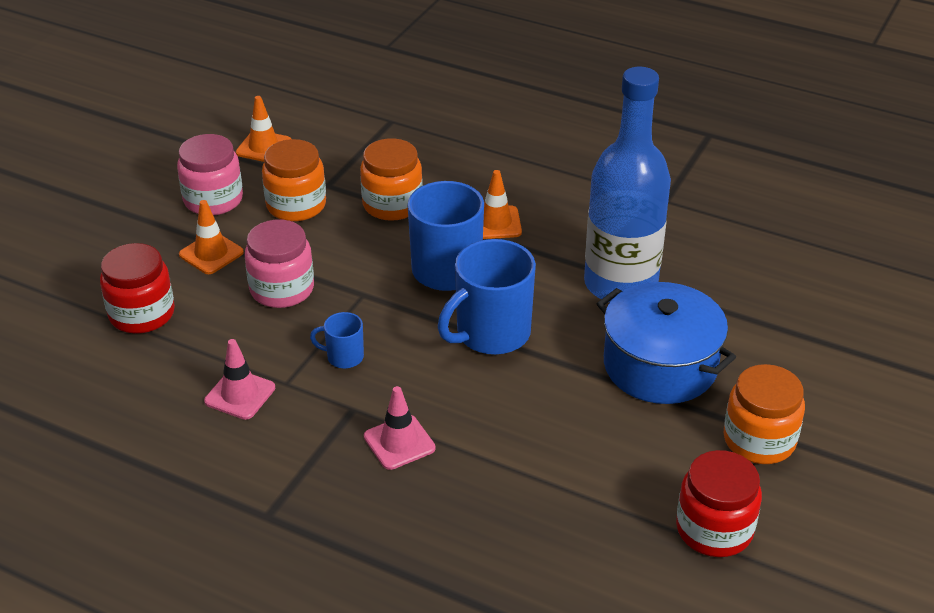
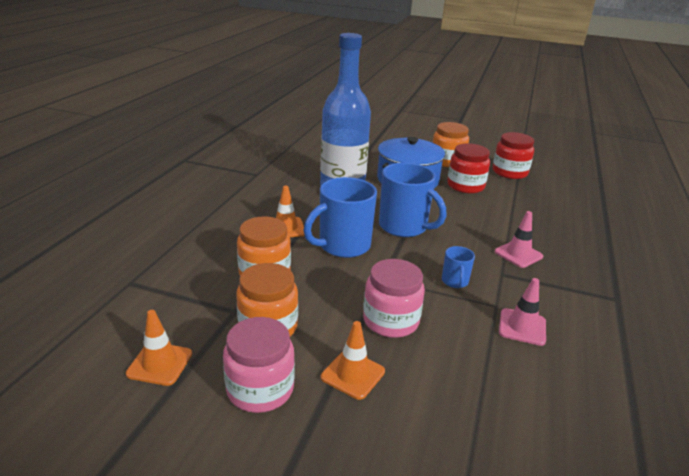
camera: 100 degrees left, 10 degrees down
red jar [100,243,175,334] -> red jar moved to [447,143,490,194]

